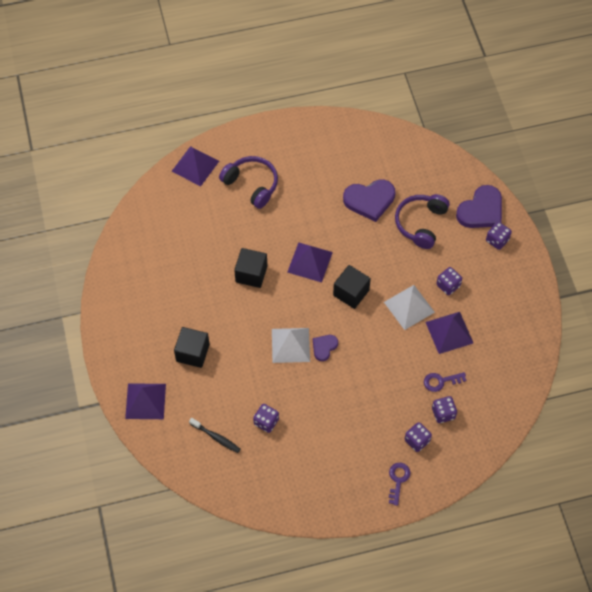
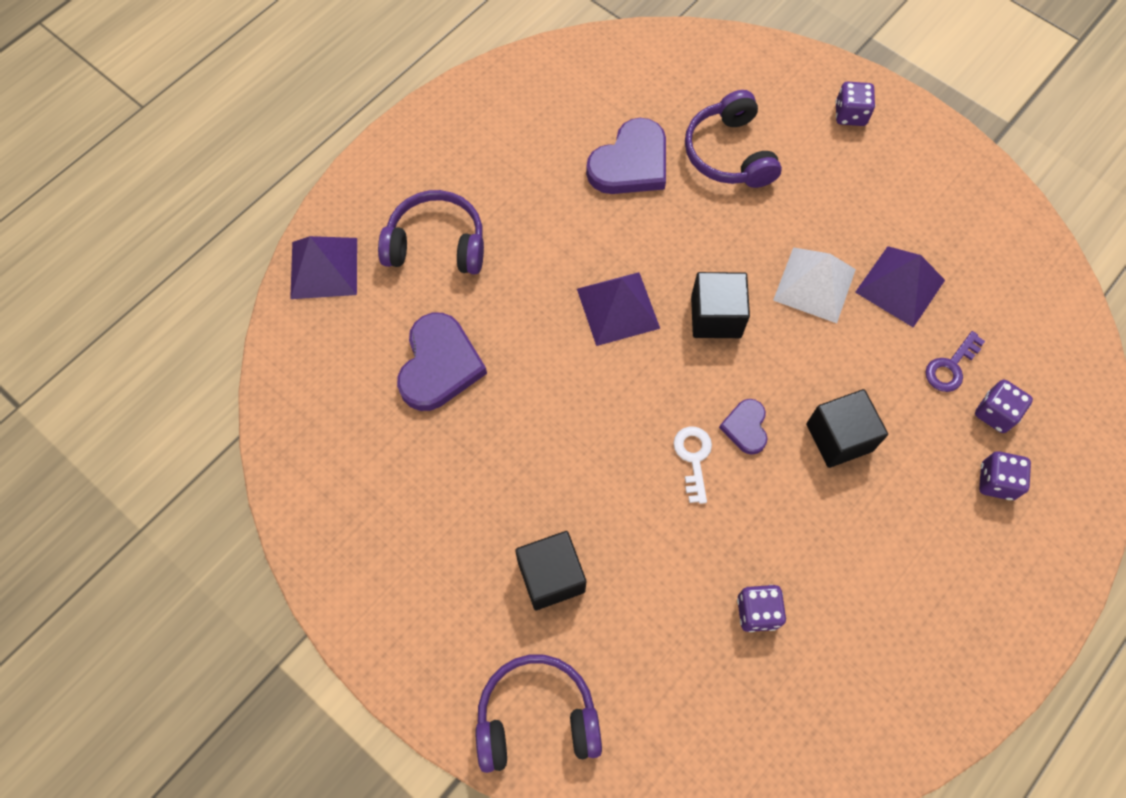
camera: 35 degrees left, 5 degrees up
purple pyramid [125,383,166,419] -> purple headphones [476,655,602,773]
black toothbrush [189,418,240,453] -> none
black cube [234,248,267,288] -> black cube moved to [806,389,888,468]
white pyramid [272,328,310,363] -> white key [673,426,712,504]
purple key [389,463,411,506] -> none
purple dice [436,267,462,295] -> none
purple heart [456,185,502,228] -> purple heart moved to [397,313,487,411]

